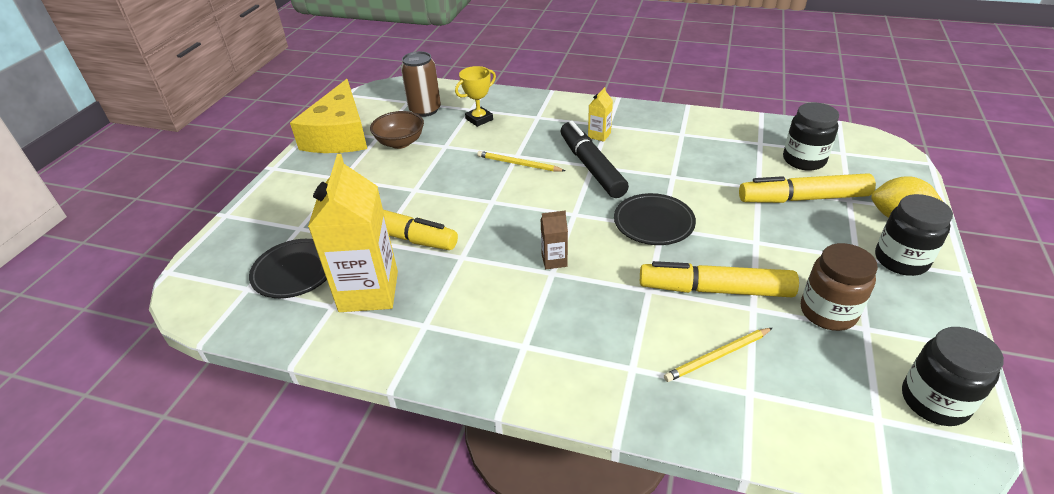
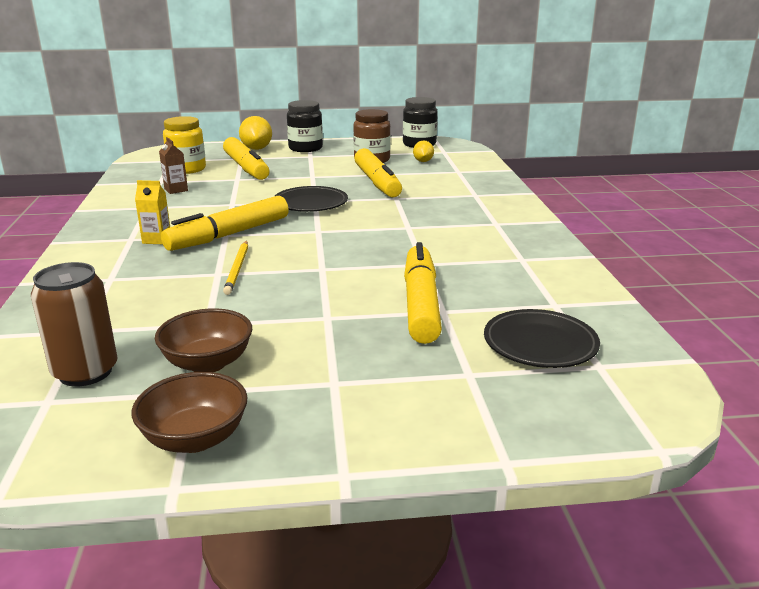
camera: 115 degrees left, 15 degrees down
yellow cheese [290,79,367,153] -> brown bowl [132,372,247,453]
yellow carton [308,154,398,312] -> none
yellow trophy [455,66,496,127] -> none
brown carton [540,210,568,269] -> brown carton moved to [159,137,188,194]
black marker [561,121,629,198] -> yellow marker [161,196,289,251]
yellow pencil [664,328,772,382] -> none
black jar [783,102,839,171] -> yellow jar [163,116,206,174]
none -> yellow lemon [413,140,434,162]

